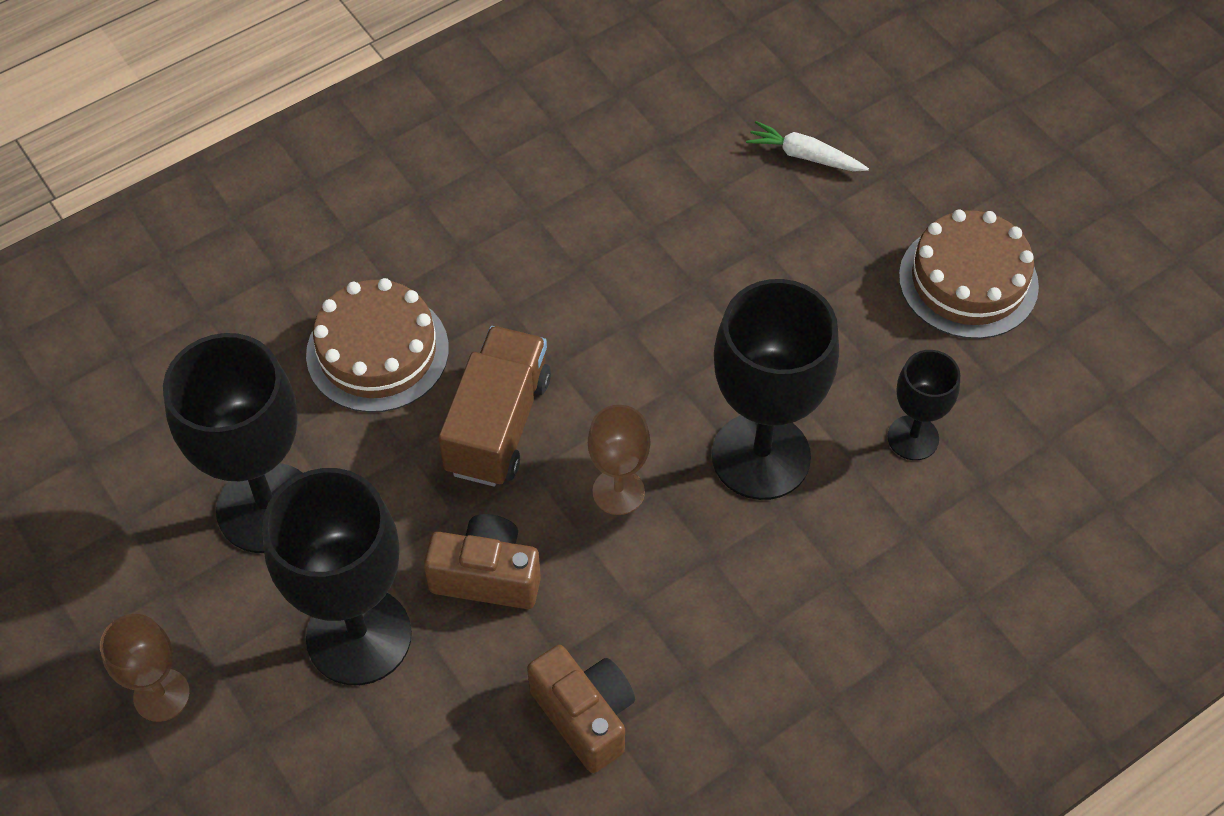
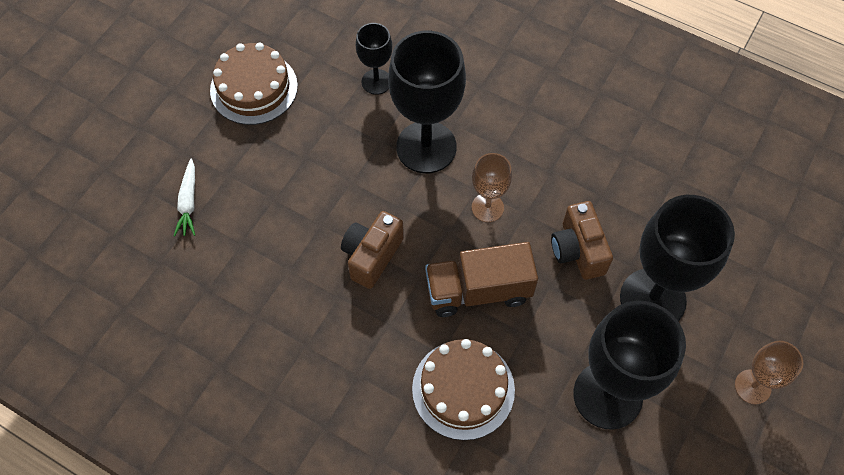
camera: 115 degrees left, 5 degrees up
brown camera [527,645,635,773] -> brown camera moved to [341,211,404,289]

